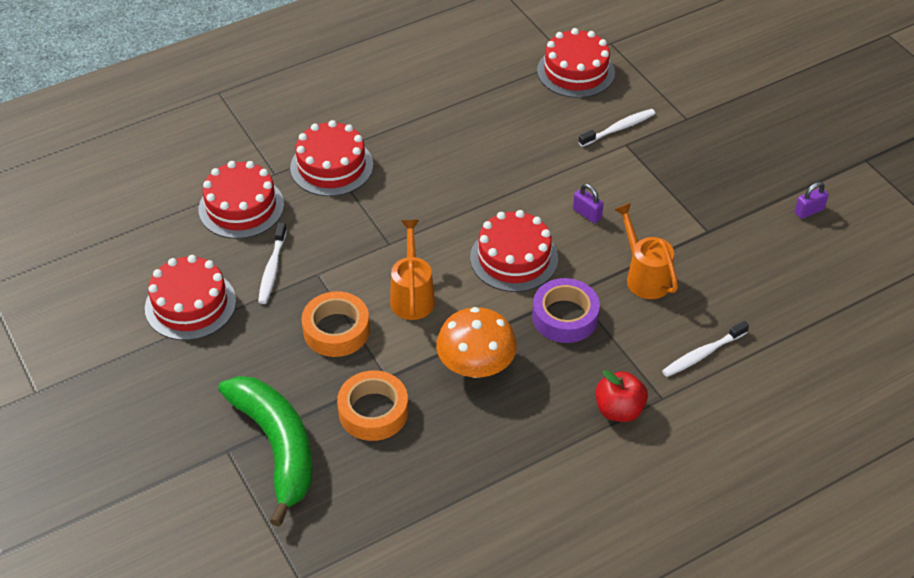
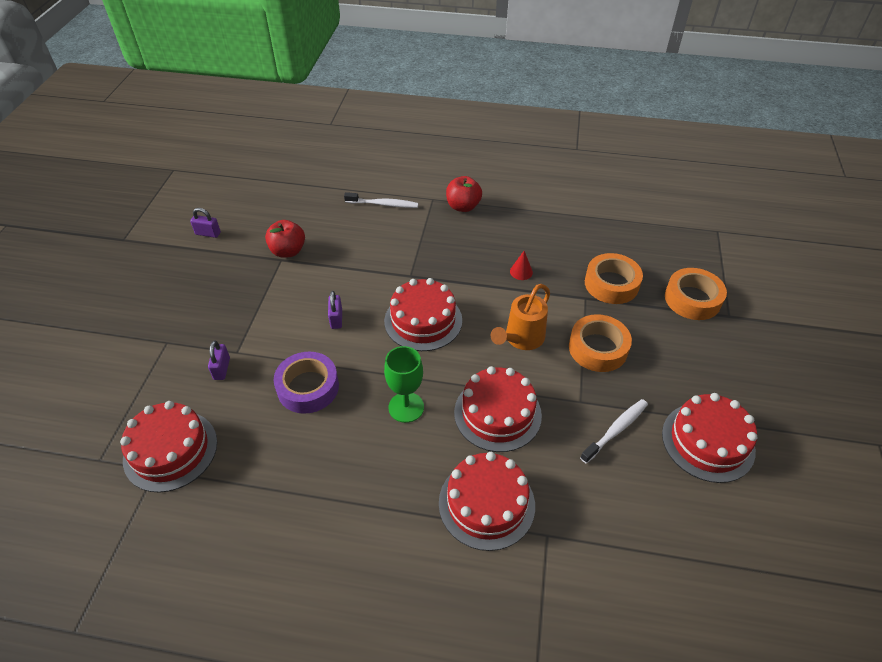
camera: 140 degrees left, 0 degrees up
red cake [199,161,284,239] -> red cake moved to [454,366,542,452]
green banana [218,376,313,527] -> orange tape [665,268,727,320]
orange mushroom [436,307,517,378] -> red cone [510,251,533,280]
purple tape [532,278,600,343] -> purple tape moved to [273,352,339,414]
white toothbrush [578,109,656,147] -> purple padlock [208,341,230,380]
orange watering can [614,203,678,299] -> none
none -> red apple [265,220,305,258]
none -> green goblet [384,346,424,423]

